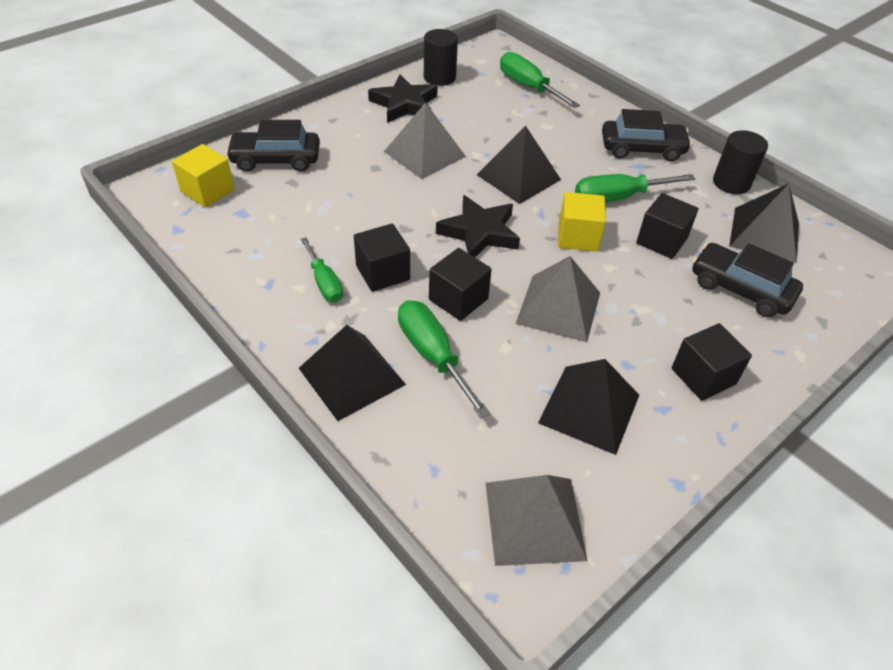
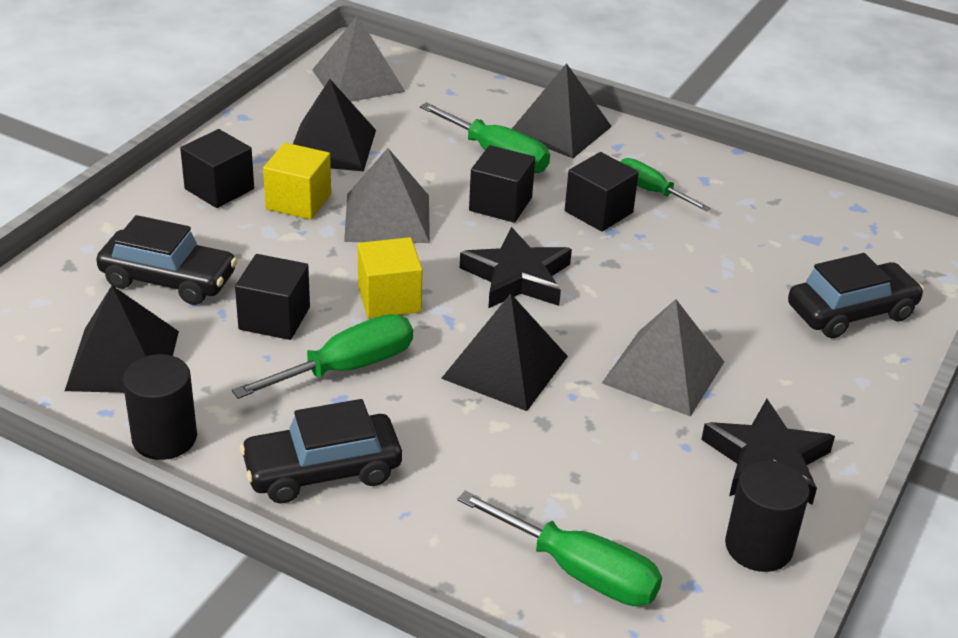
camera: 160 degrees right, 10 degrees down
yellow cube [172,144,235,207] -> yellow cube moved to [263,143,331,220]

